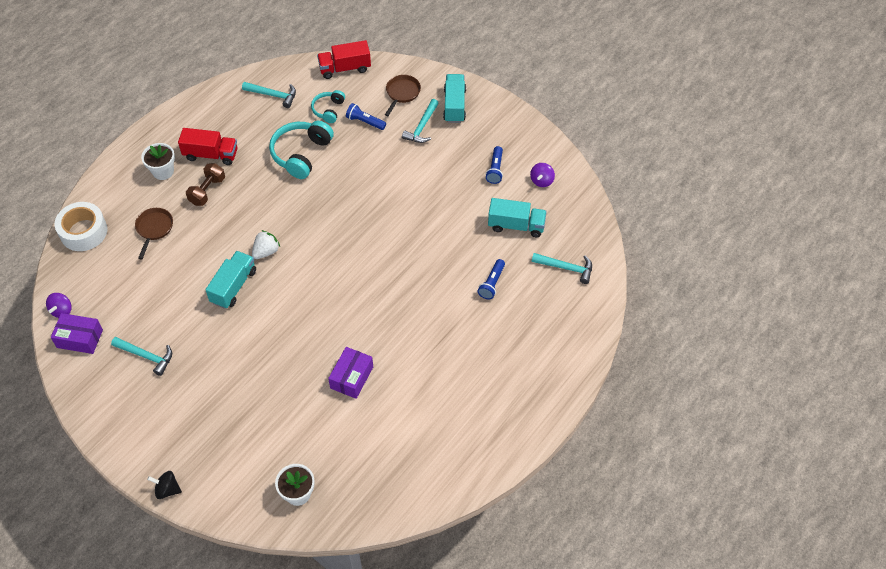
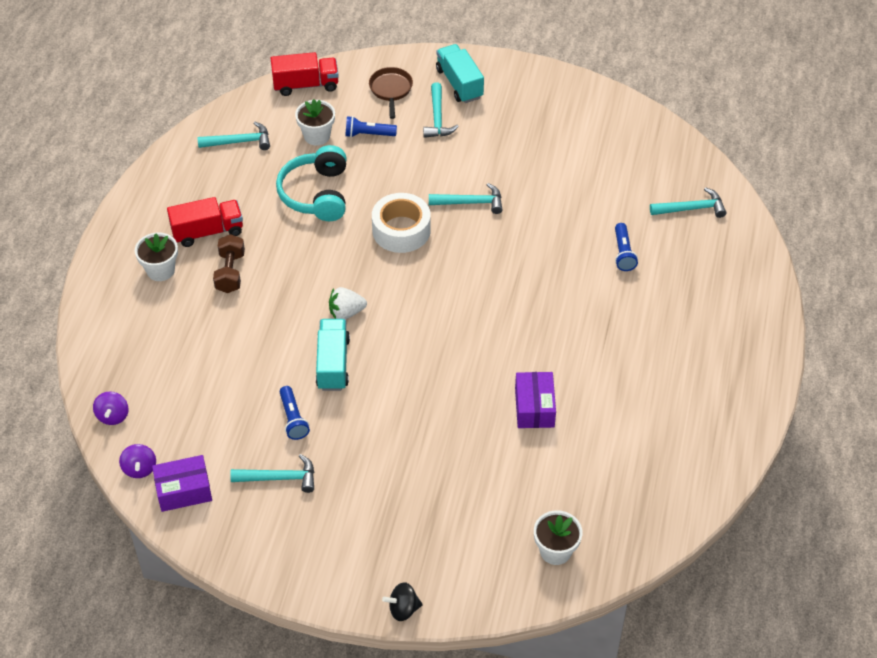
camera: 25 degrees left, 5 degrees down
white tape [55,202,107,251] -> white tape moved to [372,193,431,253]
brown pan [135,208,173,259] -> none
white strawberry [252,230,280,259] -> white strawberry turned 120 degrees counterclockwise [329,287,367,319]
turquoise headphones [311,90,345,123] -> white flower pot [295,99,335,146]
red truck [317,40,371,79] -> red truck turned 150 degrees counterclockwise [271,52,339,96]
blue flashlight [485,146,503,184] -> blue flashlight moved to [280,386,310,440]
turquoise truck [488,198,547,237] -> none
purple spinning top [530,163,555,187] -> purple spinning top moved to [93,391,129,425]
none -> turquoise hammer [429,183,503,214]

